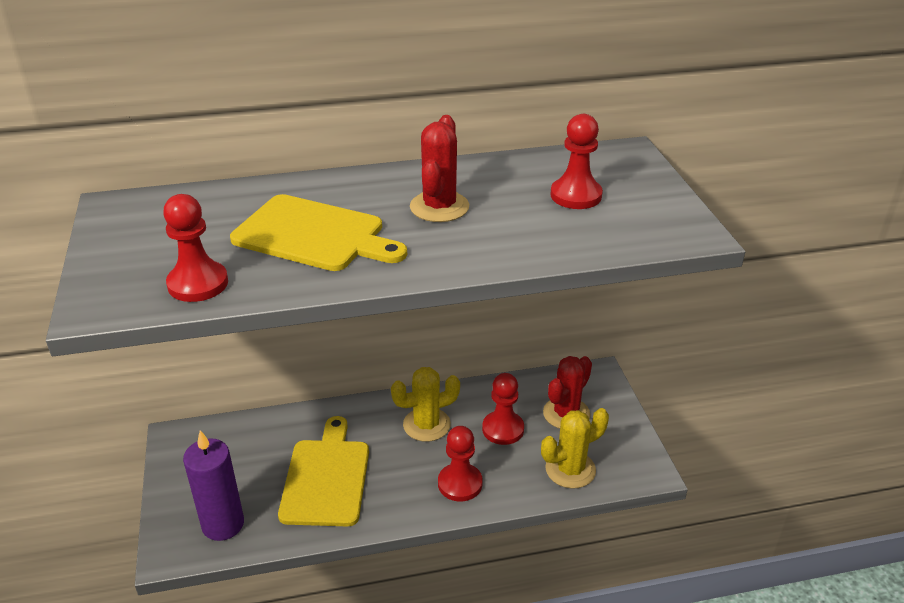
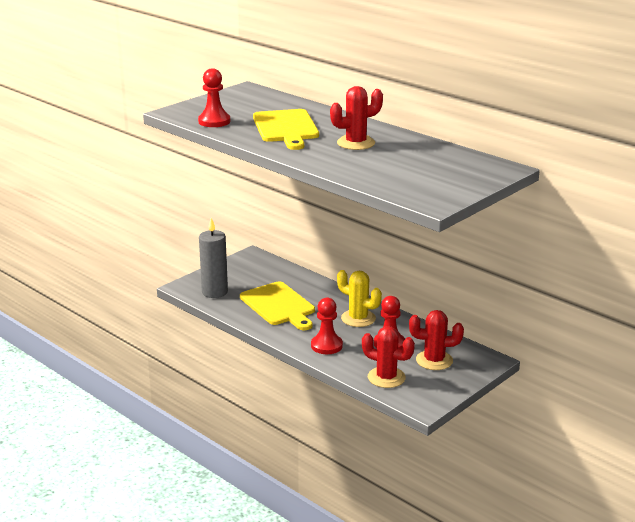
camera: 55 degrees right, 10 degrees down
purple candle [183,430,244,541] -> grey candle [199,218,228,298]
yellow cutting board [278,416,369,526] -> yellow cutting board turned 90 degrees clockwise [240,281,315,330]
yellow cactus [541,408,609,489] -> red cactus [362,326,415,388]
red pawn [551,114,603,209] -> none

